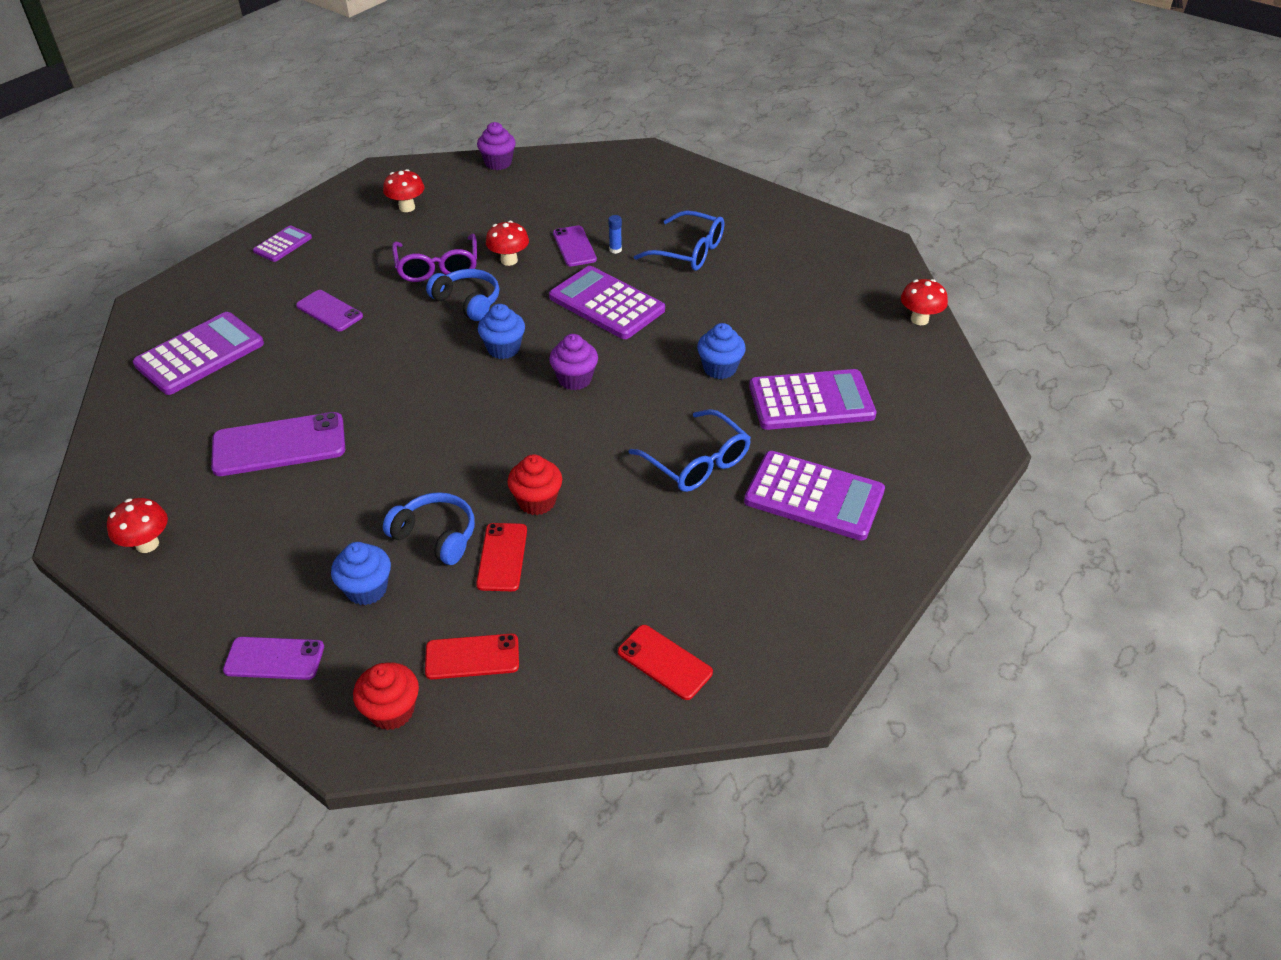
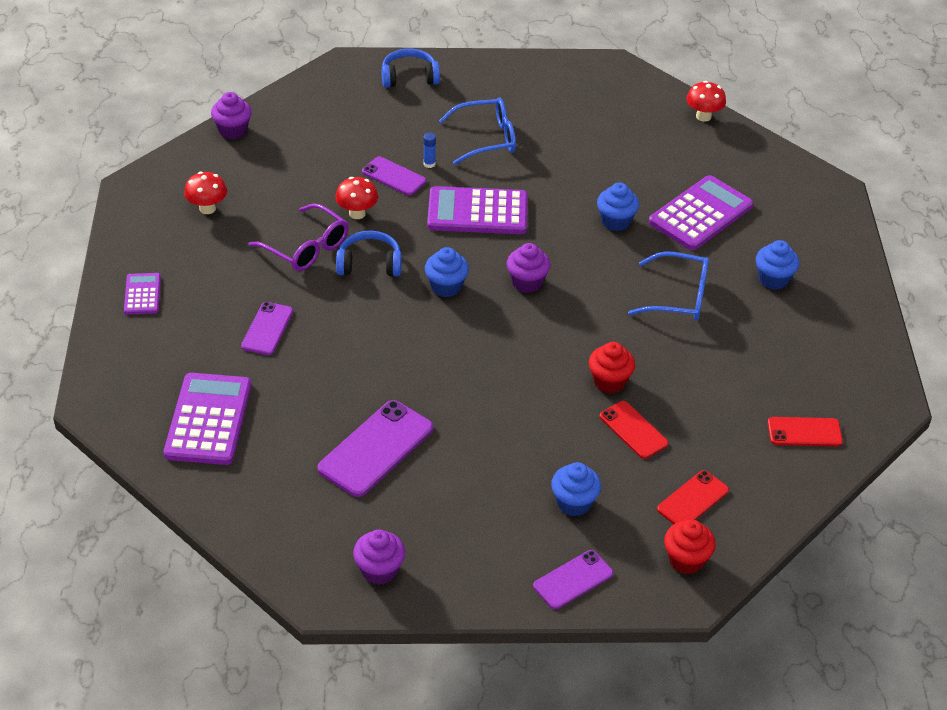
camera: 40 degrees left, 0 degrees up
red mushroom [107,498,168,553] -> purple cupcake [353,530,405,585]
purple phone [296,290,363,331] -> purple phone turned 75 degrees counterclockwise [241,302,293,355]
blue headphones [383,492,475,565] -> blue headphones moved to [381,49,440,88]
purple calculator [744,451,885,541] -> blue cupcake [756,240,800,290]

